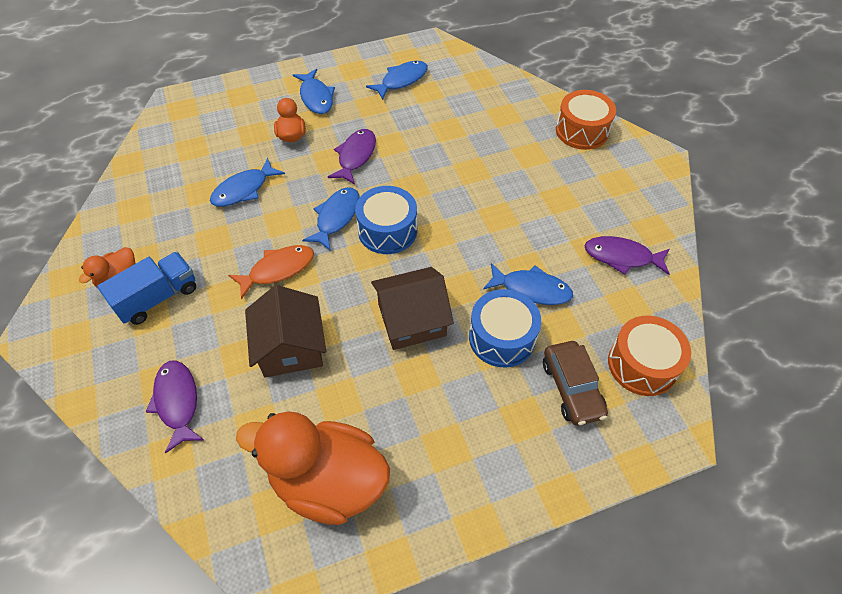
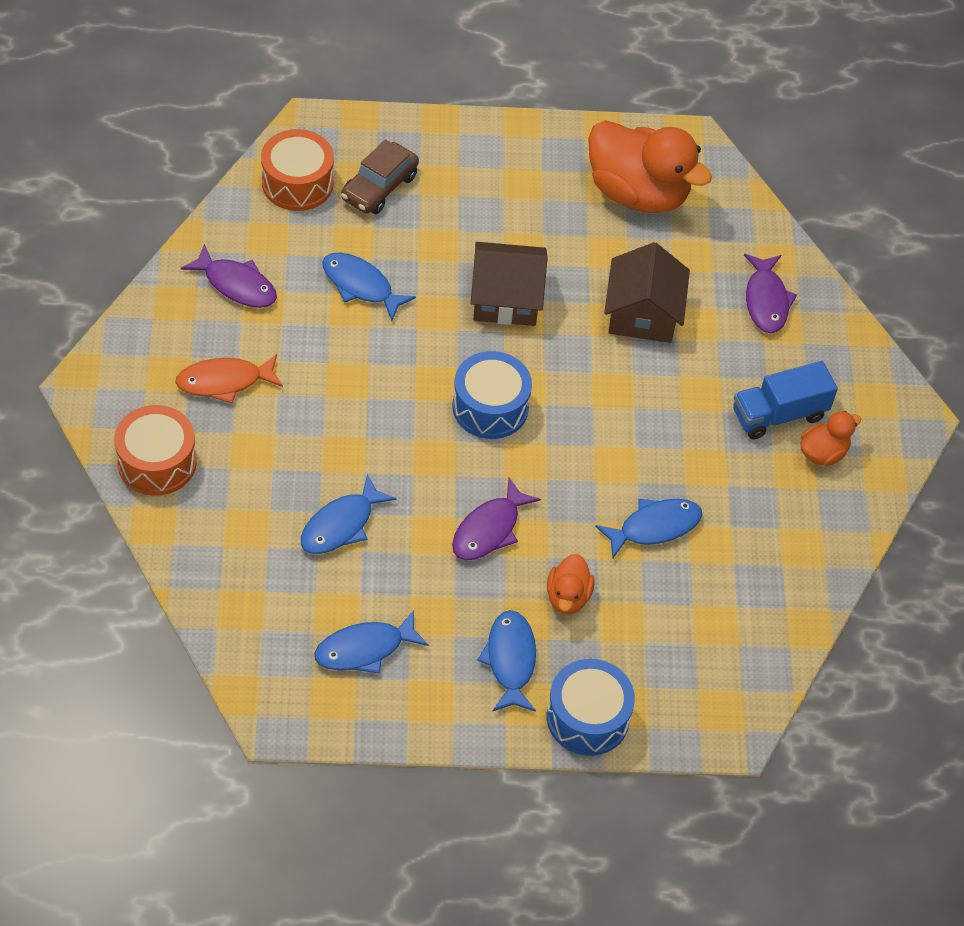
camera: 165 degrees left, 0 degrees up
orange fish [228,245,314,299] -> orange fish moved to [175,354,283,403]
blue fish [302,187,360,250] -> blue fish moved to [301,474,396,554]
blue drum [469,289,541,367] -> blue drum moved to [547,659,635,756]
brown car [543,341,608,426] -> brown car turned 150 degrees counterclockwise [341,139,419,214]

